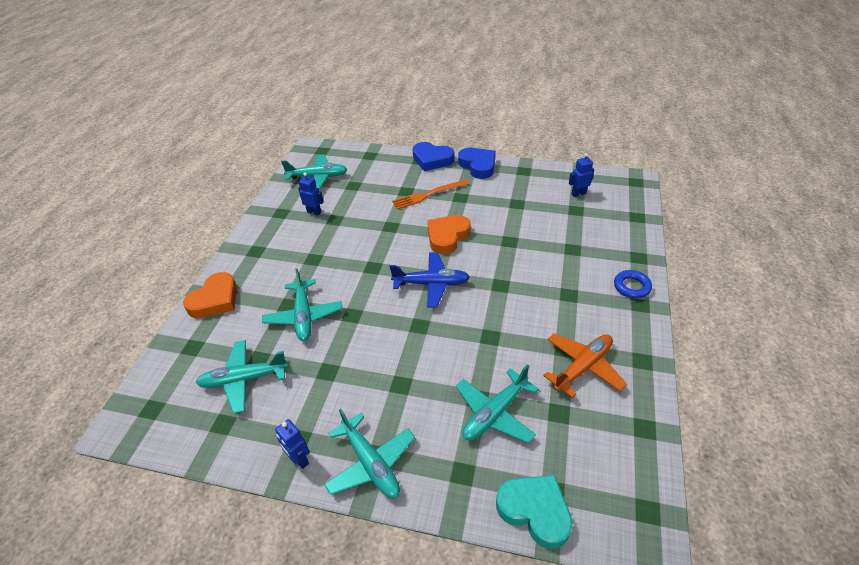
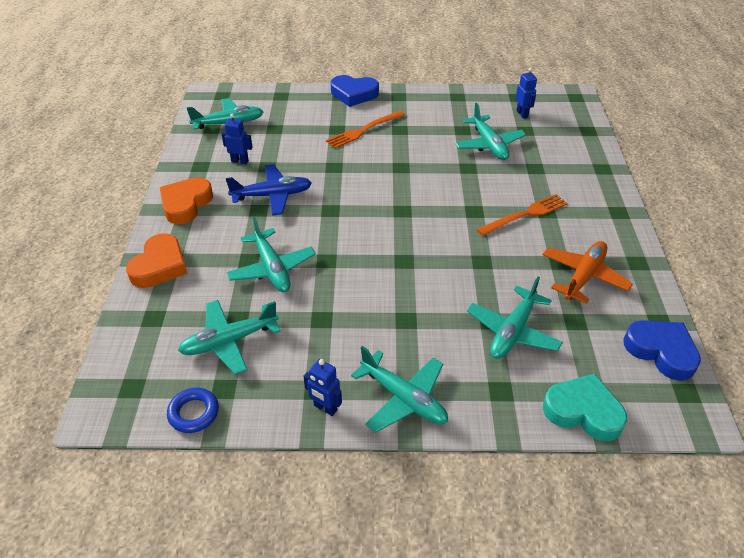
camera: 15 degrees left, 0 degrees up
blue plane [390,252,470,307] -> blue plane moved to [226,164,312,216]
orange heart [427,215,471,254] -> orange heart moved to [160,177,213,224]
blue heart [458,148,496,179] -> blue heart moved to [623,320,701,381]
blue robot [569,153,594,197] -> blue robot turned 105 degrees clockwise [515,68,537,118]
blue ring [614,270,652,299] -> blue ring moved to [167,388,219,433]
none -> turquoise plane [455,103,526,160]
none -> orange fork [476,194,568,236]

